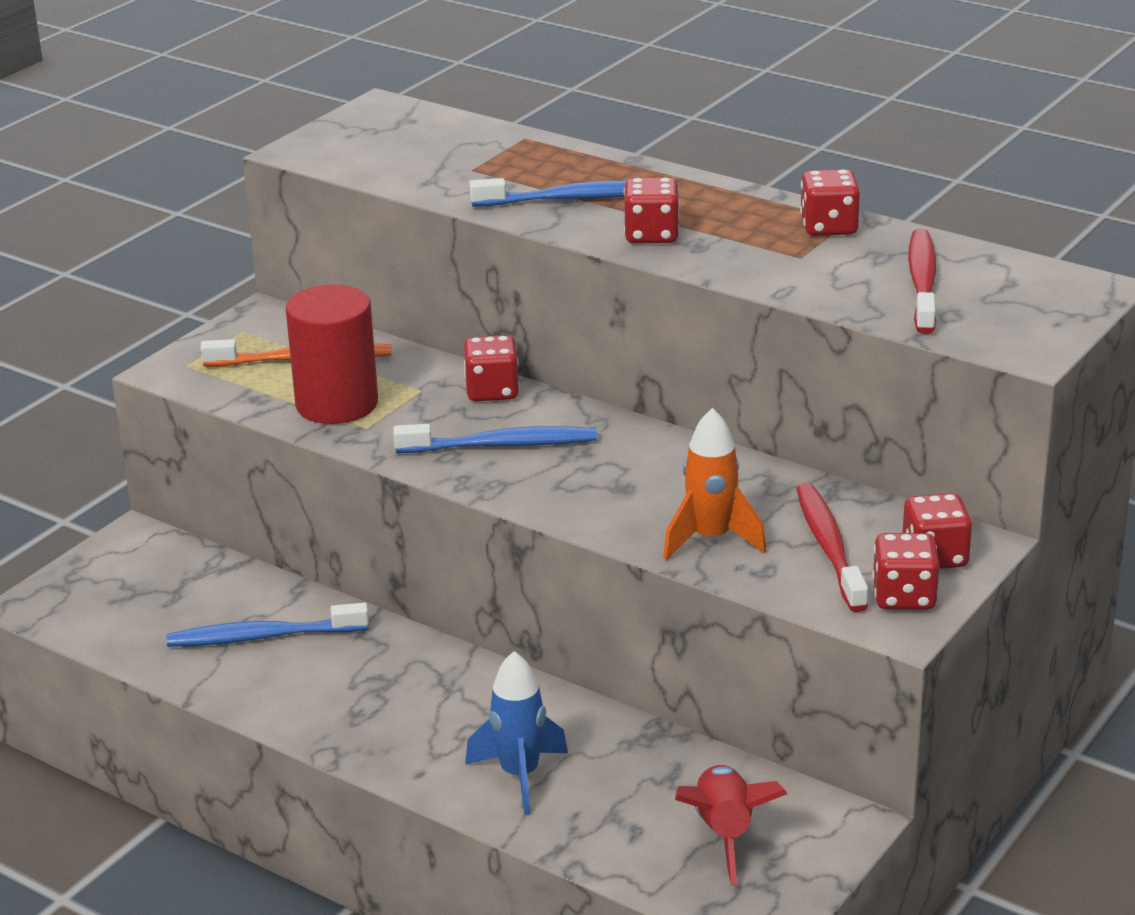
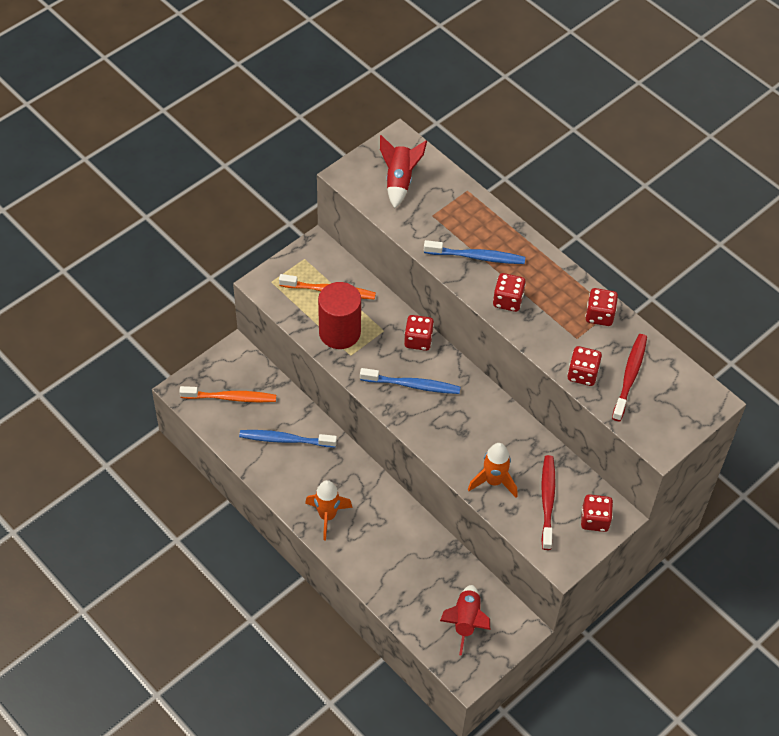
camera: 10 degrees right, 25 degrees up
blue rocket [465,651,568,814] -> none
red dice [872,533,939,610] -> red dice moved to [567,346,602,386]
none -> orange toothbrush [179,386,276,402]
none -> orange rocket [305,480,353,540]
none -> red rocket [380,135,427,208]

